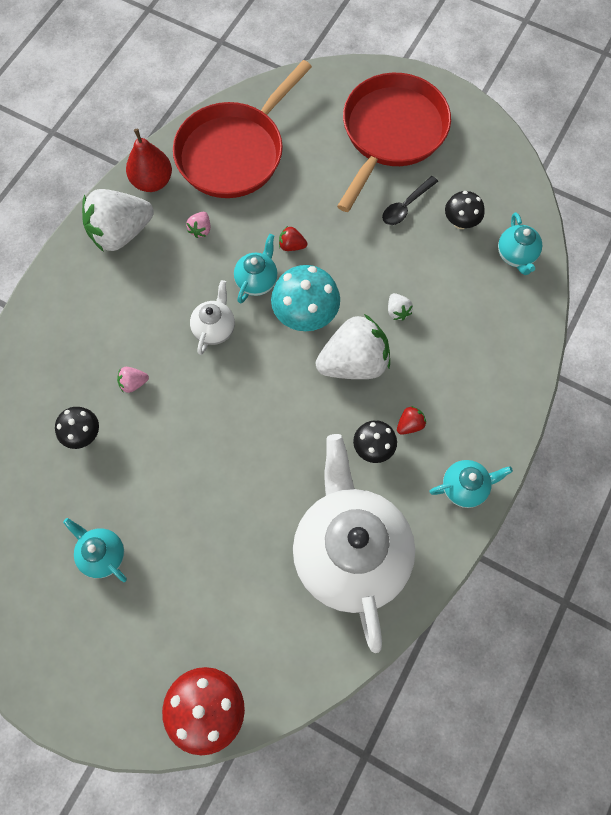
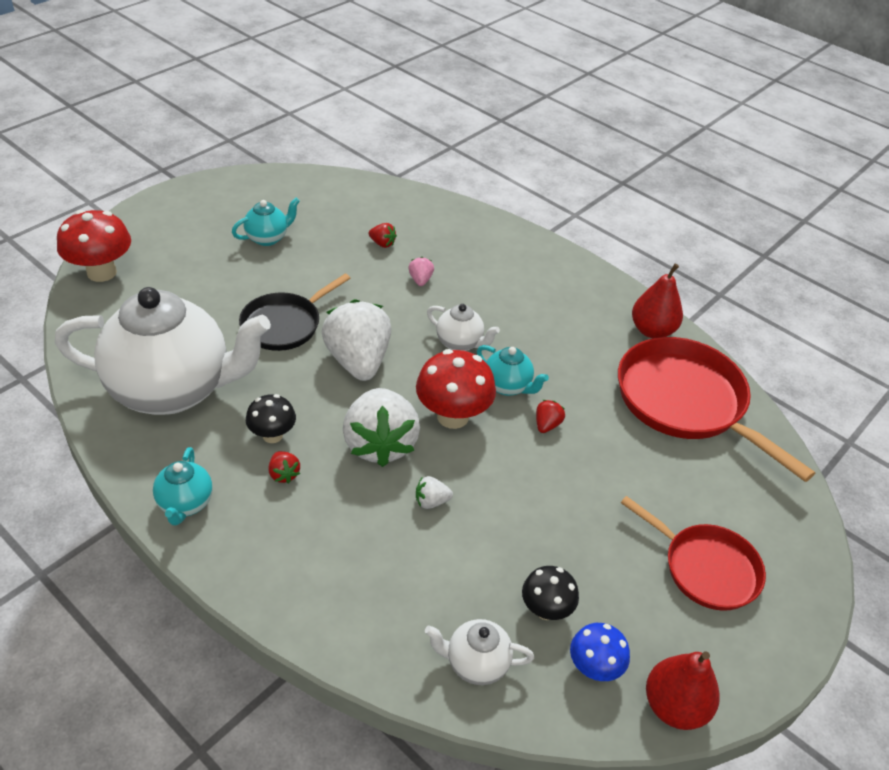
camera: 100 degrees right, 25 degrees down
black mushroom [55,407,99,449] -> red strawberry [368,223,397,248]
white strawberry [82,189,154,252] -> white strawberry moved to [322,299,391,381]
pink strawberry [186,212,210,238] -> none
turquoise mushroom [271,265,340,331] -> red mushroom [416,349,496,429]
red pan [337,73,451,212] -> red pan [621,496,766,611], size x0.62
black spoon [382,176,438,225] -> none
turquoise teapot [498,212,542,275] -> white teapot [425,619,534,685]
none -> black pan [239,274,350,351]
none -> blue mushroom [570,623,630,681]
none -> red pear [646,651,720,730]

